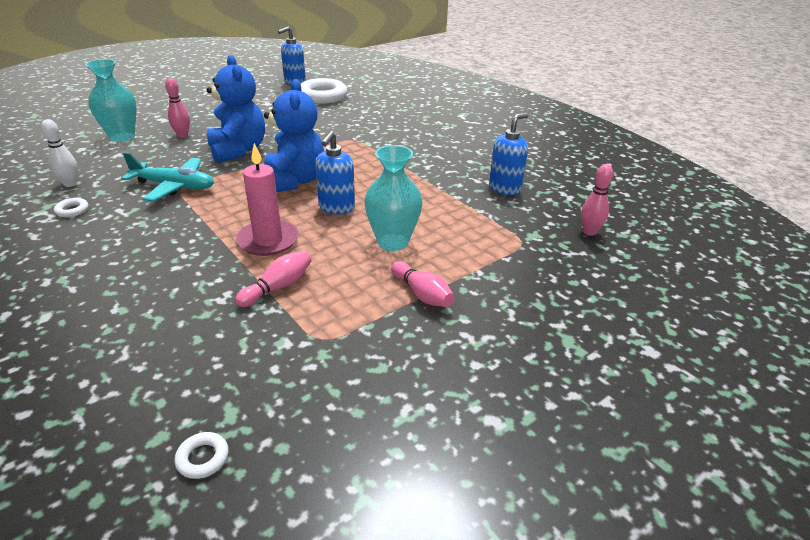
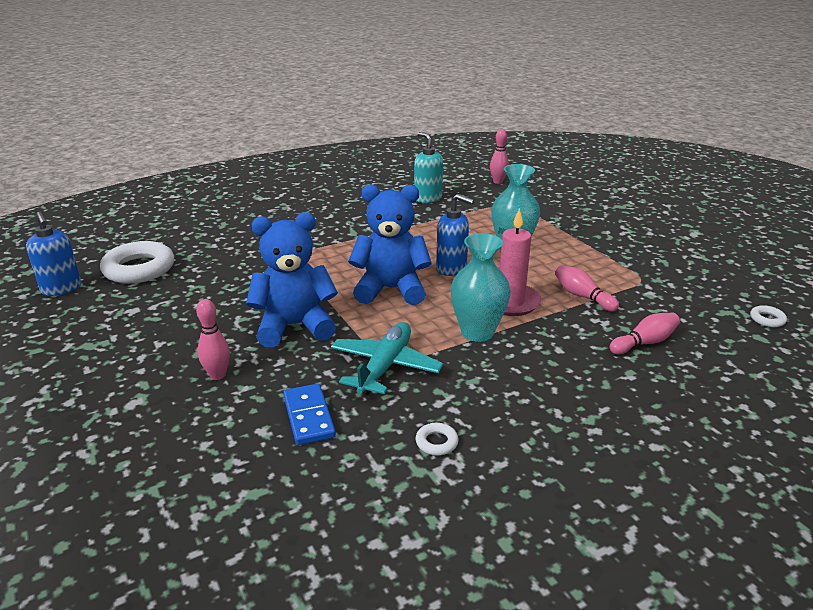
camera: 80 degrees left, 5 degrees down
white bowling pin [41,119,78,187] -> none
turquoise vase [85,59,137,142] -> turquoise vase moved to [450,233,511,342]
pink bowling pin [391,261,455,307] -> pink bowling pin moved to [610,313,680,355]
blue soap dispenser [489,113,528,195] -> turquoise soap dispenser [414,132,443,203]
none -> blue domino [283,384,336,445]

